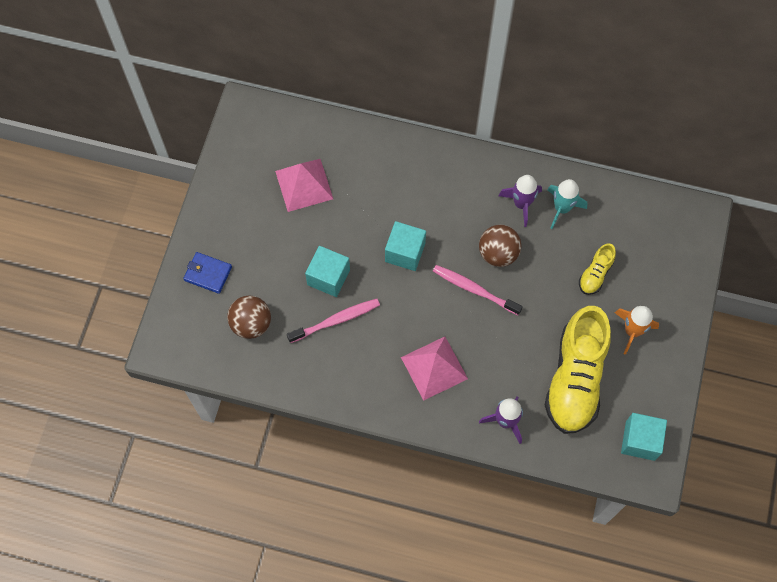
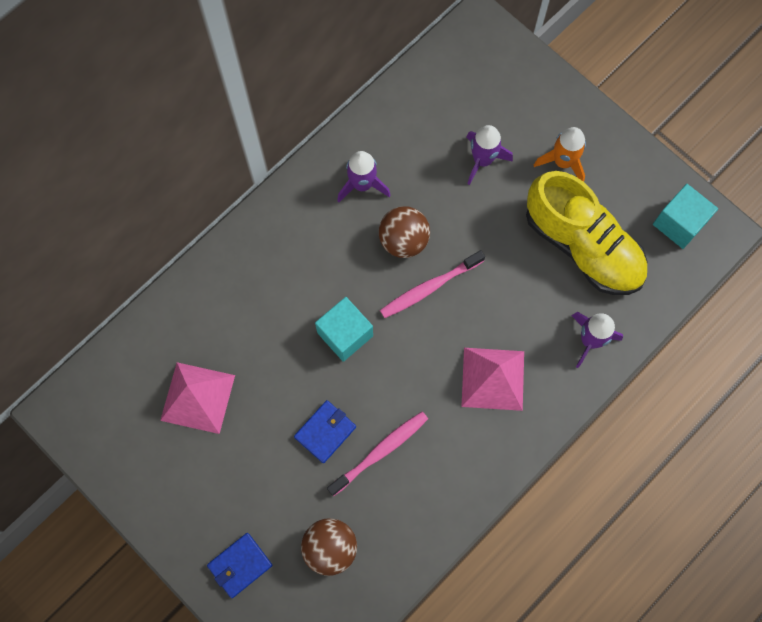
camera: 60 degrees left, 5 degrees up
pink toothbrush [287,299,380,343] -> pink toothbrush turned 45 degrees clockwise [327,412,428,496]
turquoise cube [305,246,350,297] -> blue wallet [294,400,356,463]
turquoise rocket [548,179,587,229] -> none
yellow shoe [579,243,616,295] -> purple rocket [466,125,513,185]

